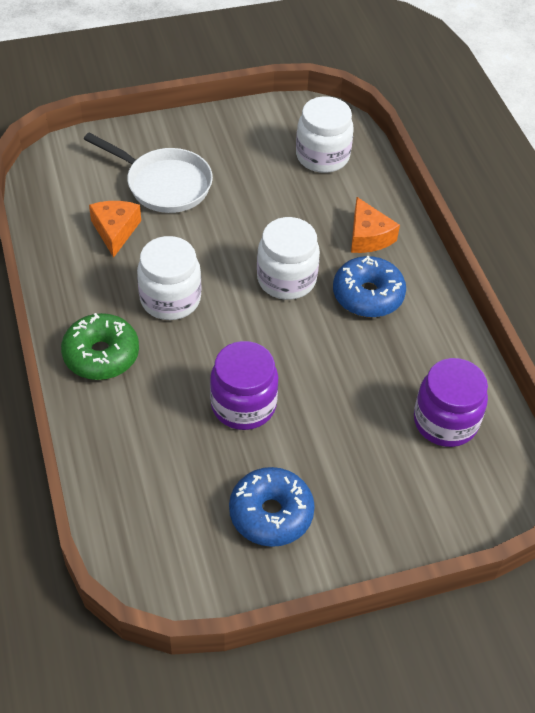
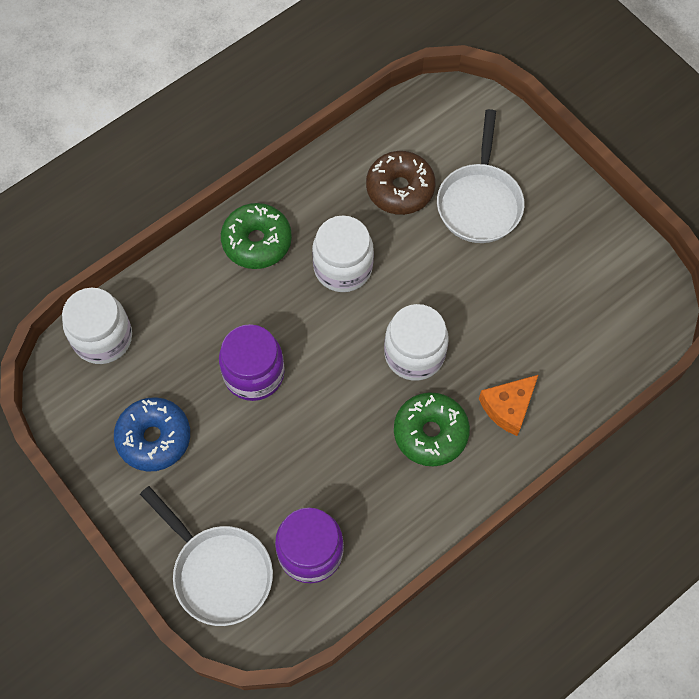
camera: 70 degrees right, 15 degrees up
orange cheese [89,201,141,258] -> brown donut [366,151,435,215]
white jar [296,96,354,173] -> white jar moved to [62,288,132,364]
blue donut [333,256,406,318] -> green donut [394,392,470,466]
none -> white pan [140,486,273,626]

